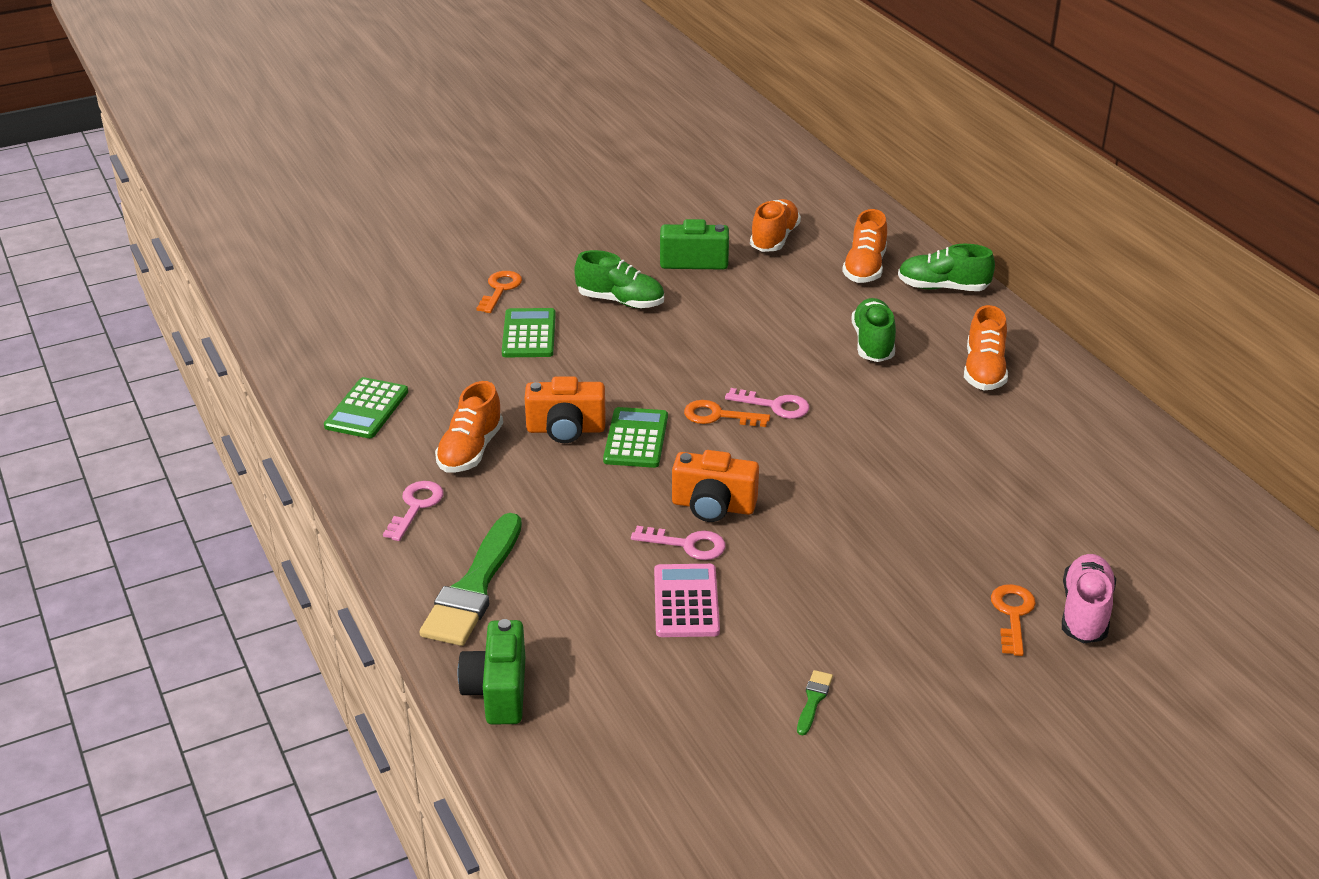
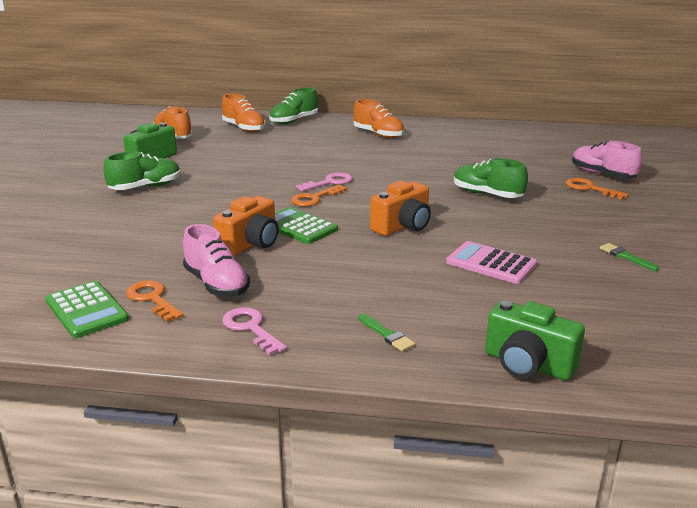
camera: 55 degrees left, 10 degrees down
green brush [420,513,522,646] -> green brush [358,314,415,352], size x0.41
orange shoe [435,381,503,473] -> pink shoe [183,224,250,297]
orange key [476,271,522,313] -> orange key moved to [126,280,183,322]
green calculator [502,308,556,357] -> none
pink key [631,526,726,560] -> none
green shoe [852,298,896,362] -> green shoe moved to [454,158,528,198]

